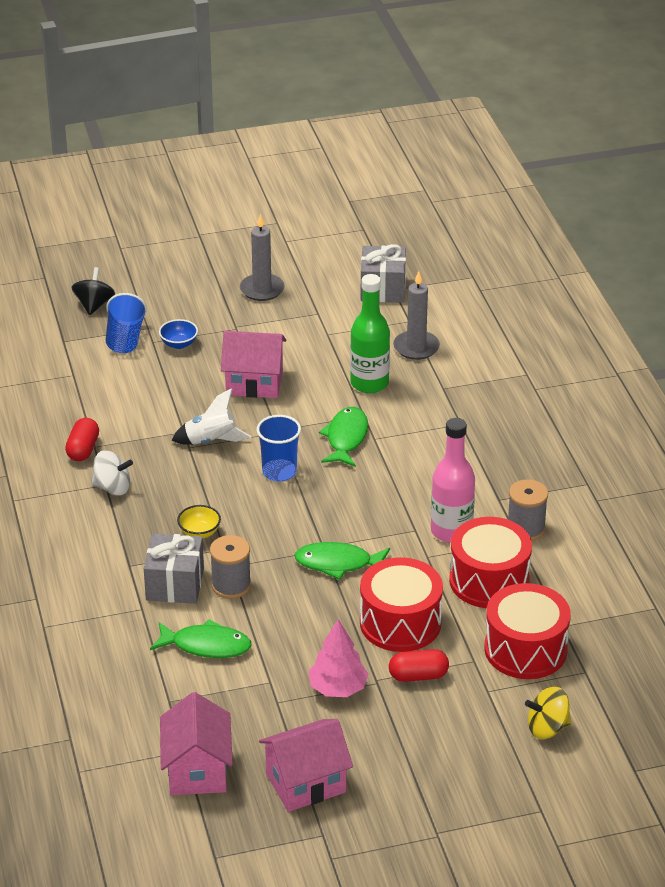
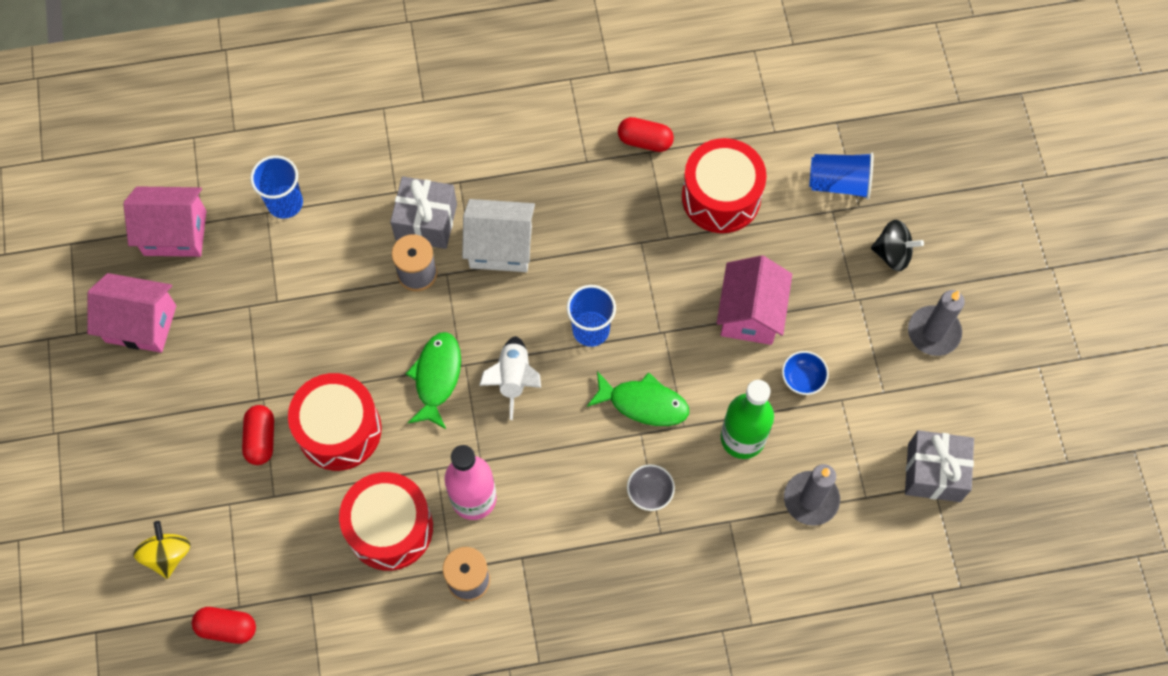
camera: 95 degrees right, 30 degrees up
black spinning top [71,267,115,315] -> black spinning top moved to [871,220,924,271]
white spinning top [91,451,133,495] -> none
green fish [150,619,252,658] -> none
blue bowl [159,319,198,349] -> blue bowl moved to [782,351,829,395]
white rocket [172,388,251,445] -> white rocket moved to [479,336,541,420]
yellow bowl [177,505,221,538] -> white house [462,199,535,272]
pink house [259,719,353,812] -> pink house turned 60 degrees counterclockwise [87,273,176,353]
pink tree [309,619,368,697] -> none
red drum [484,583,571,679] -> red drum moved to [682,138,767,233]
none -> red capsule [192,607,256,644]
none -> blue cup [250,156,303,219]
none -> grey bowl [627,464,675,511]

